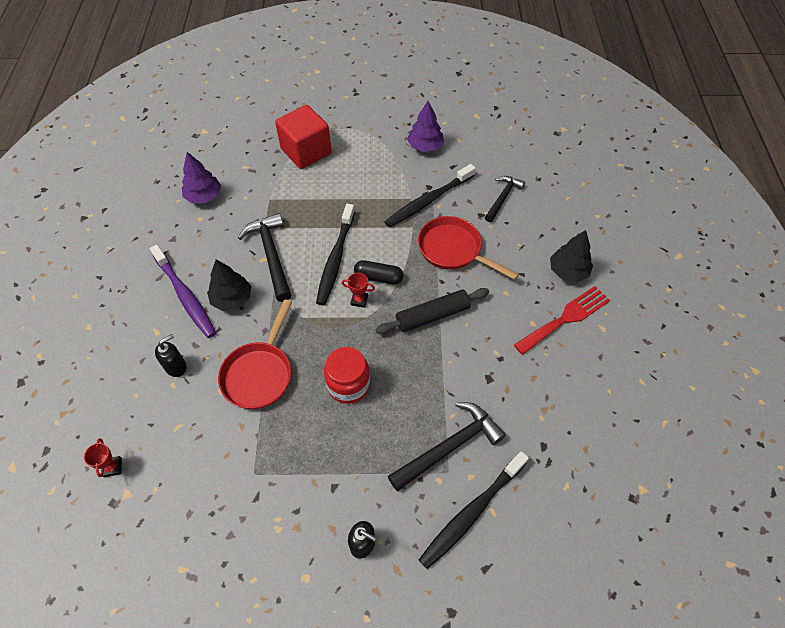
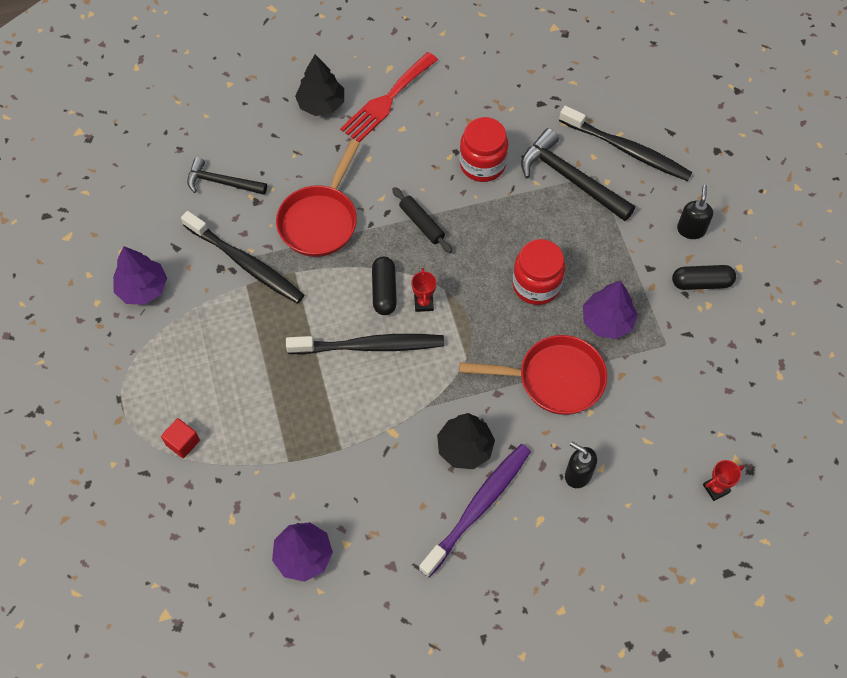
camera: 105 degrees left, 5 degrees up
black hammer [238,213,292,302] -> none
red cube [275,105,331,169] -> red cube [161,418,200,458], size x0.43
black rolling pin [375,288,489,334] -> black rolling pin [392,187,452,253], size x0.65
red fork [514,286,610,355] -> red fork turned 90 degrees counterclockwise [340,52,438,142]
none -> red jar [460,117,508,182]
none -> purple tree [583,281,638,339]
none -> black capsule [672,265,736,290]

